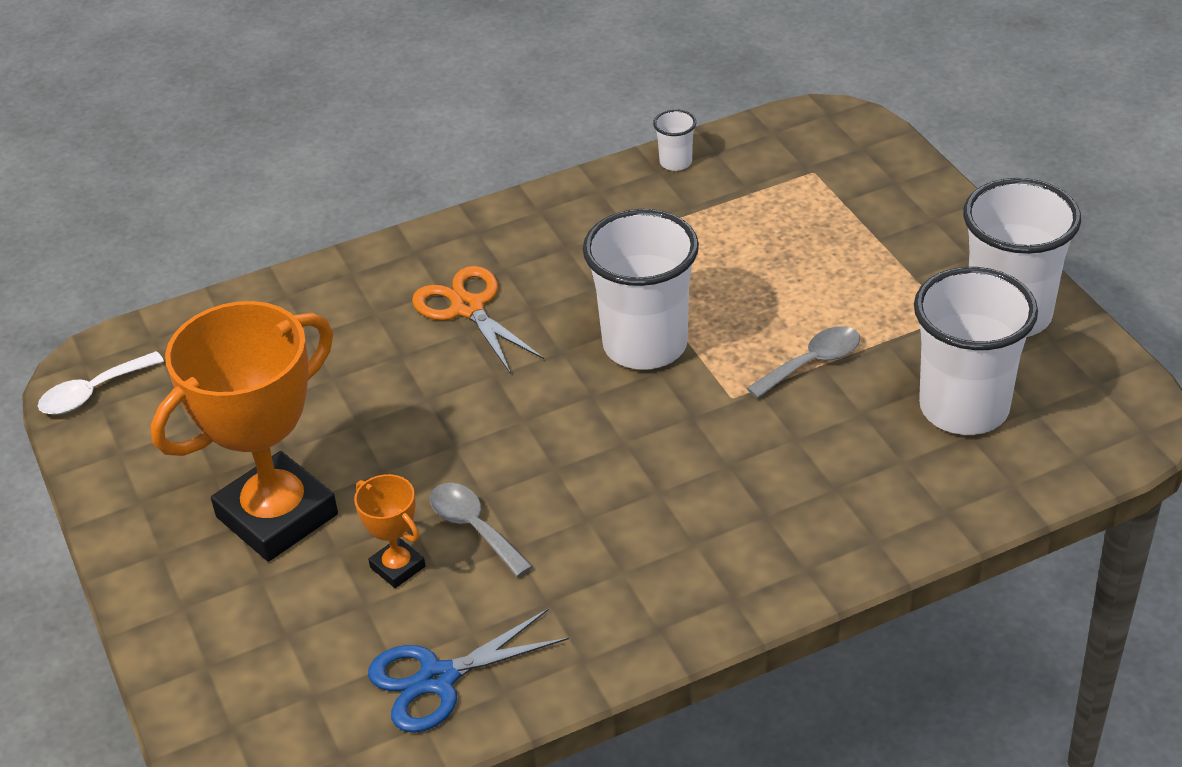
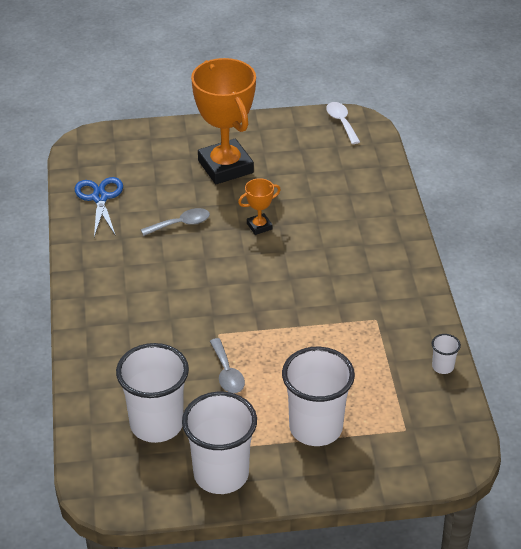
camera: 105 degrees right, 0 degrees up
orange trophy [354,474,426,588] -> orange trophy moved to [238,178,281,235]
orange scissors [412,266,544,374] -> none
white cup [583,209,699,370] -> white cup moved to [282,347,355,446]

